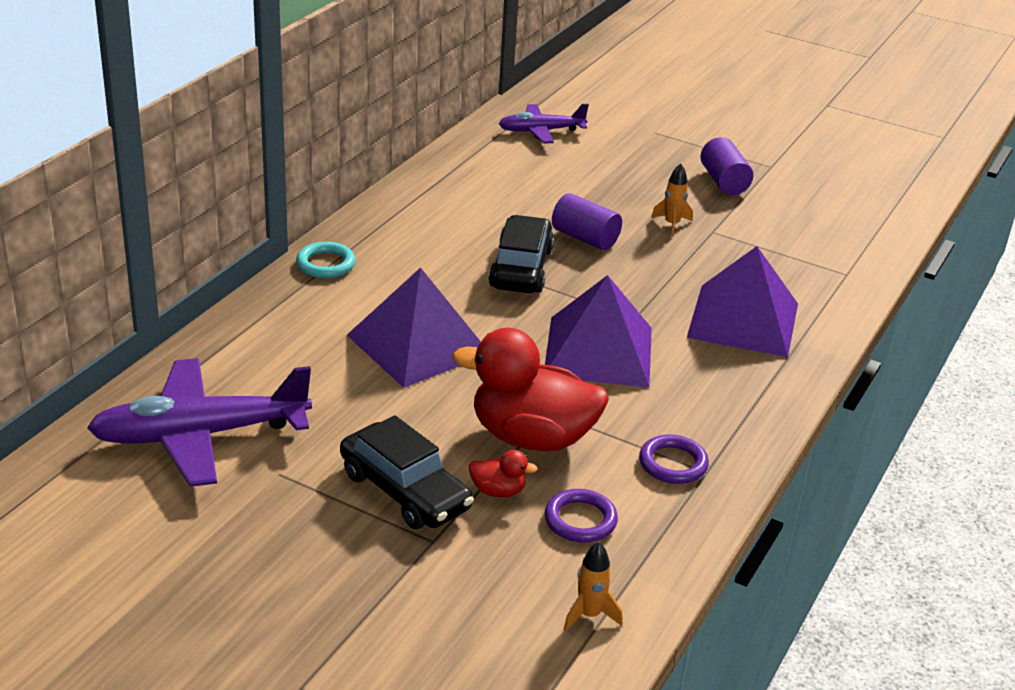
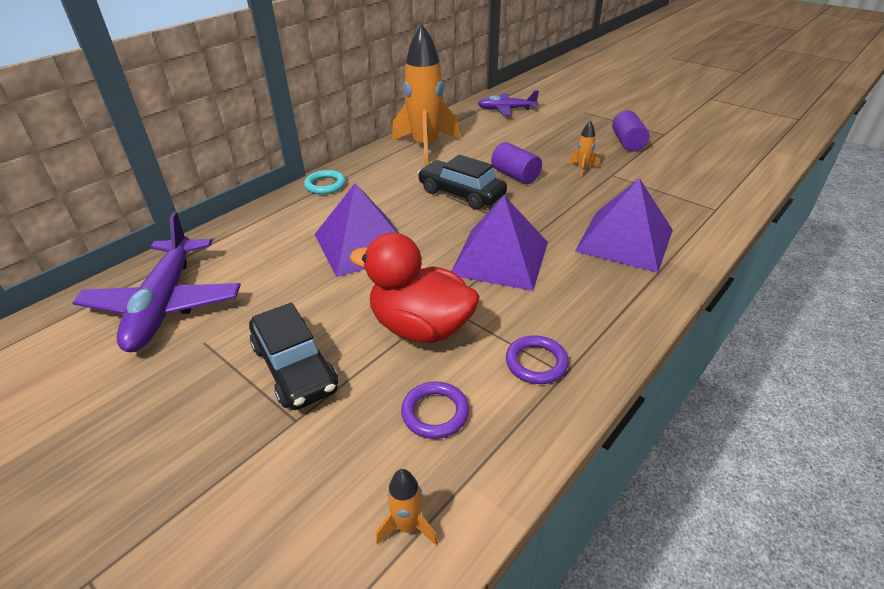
camera: 15 degrees right, 5 degrees up
purple plane [87,358,312,487] -> purple plane turned 90 degrees counterclockwise [73,212,241,352]
red duck [469,450,538,497] -> none
black car [489,215,554,293] -> black car turned 75 degrees counterclockwise [418,155,507,210]
none -> orange rocket [392,23,460,166]

